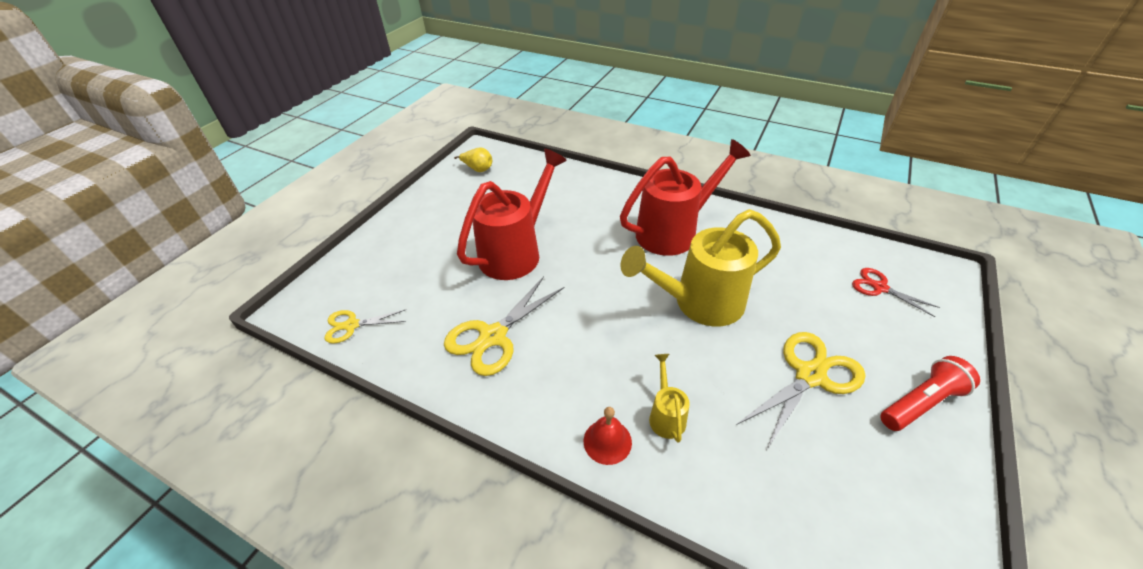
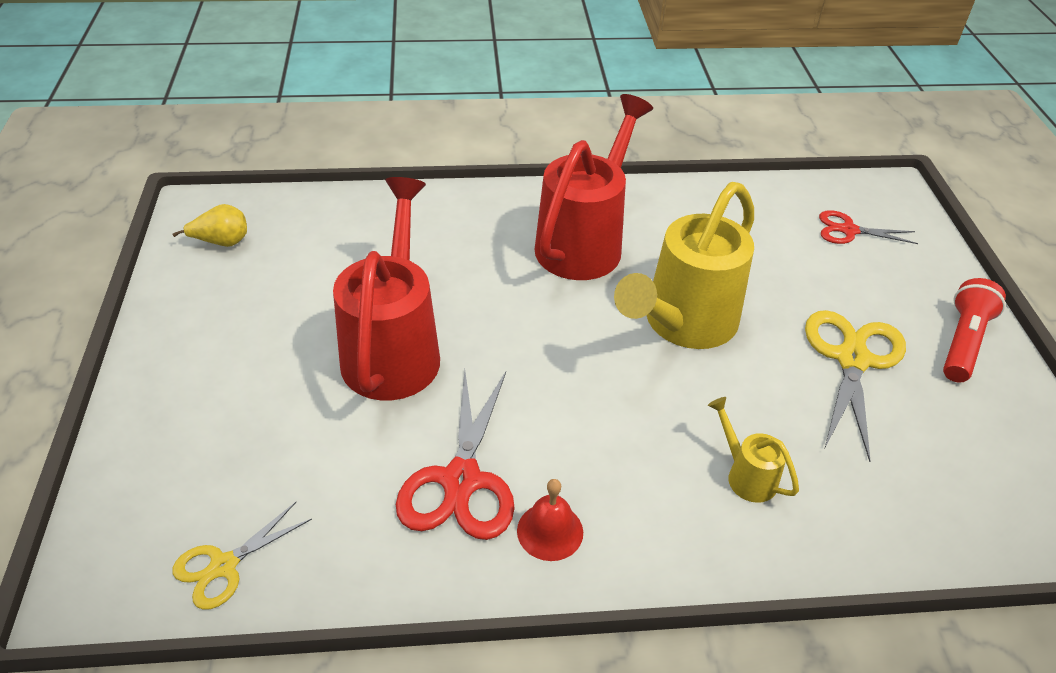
camera: 35 degrees left, 0 degrees up
yellow scissors [444,276,564,376] -> red scissors [396,370,515,540]
red bell [584,407,632,465] -> red bell moved to [517,479,583,561]

